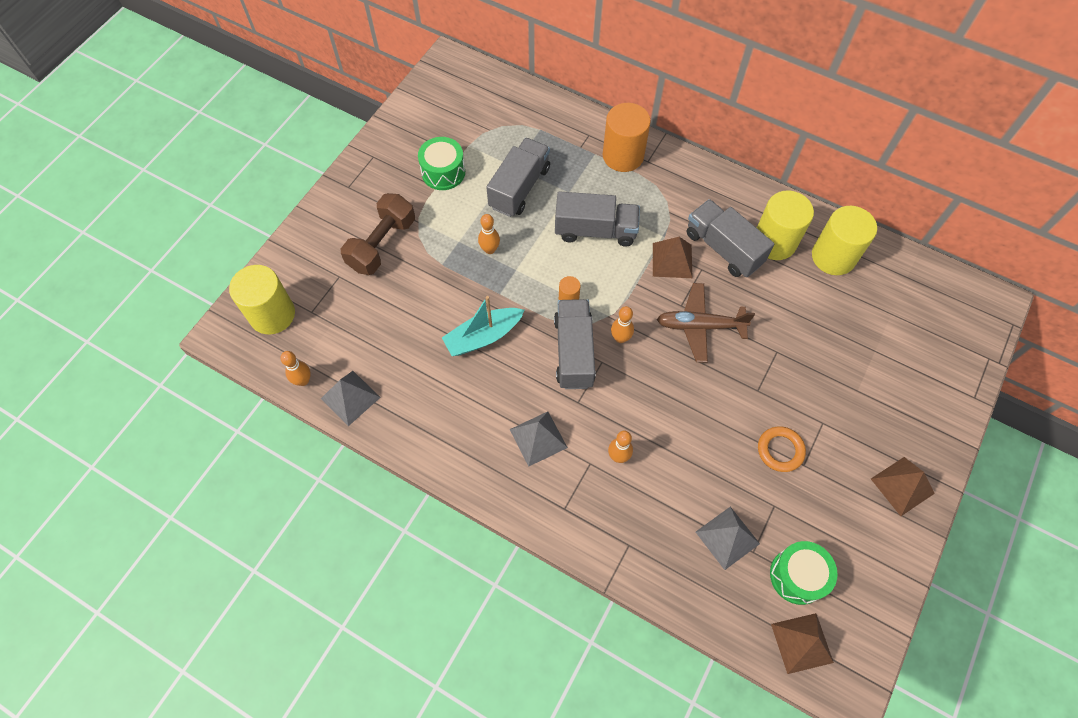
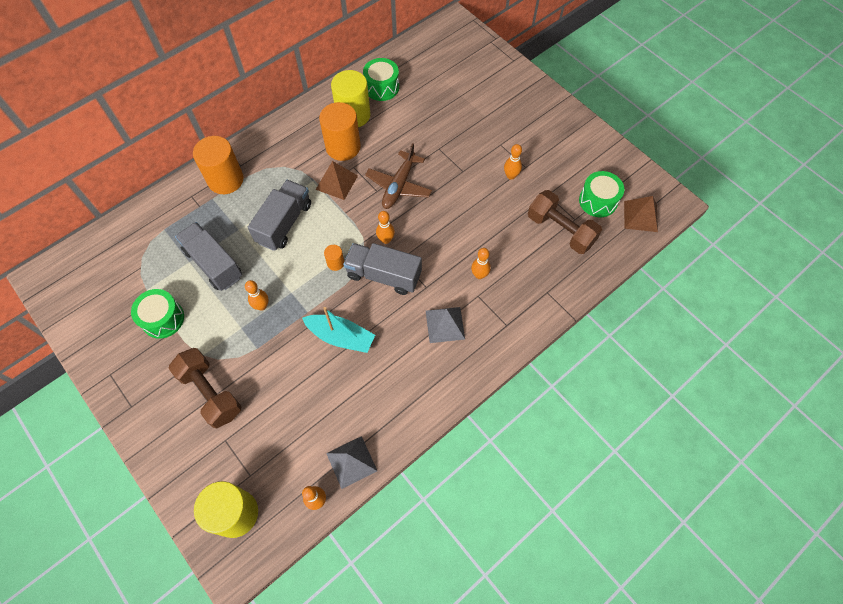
camera: 70 degrees left, 0 degrees up
turquoise boat [442,296,524,356] -> turquoise boat turned 60 degrees counterclockwise [302,307,375,353]
grey truck [687,199,775,277] -> orange cylinder [319,102,361,161]
grey pyramid [696,507,760,570] -> brown dumbbell [528,190,602,254]
orange ring [758,426,806,472] -> orange bowling pin [504,144,522,180]
yellow cylinder [812,206,877,275] -> green drum [363,58,399,101]
brown pyramid [871,457,935,516] -> none

